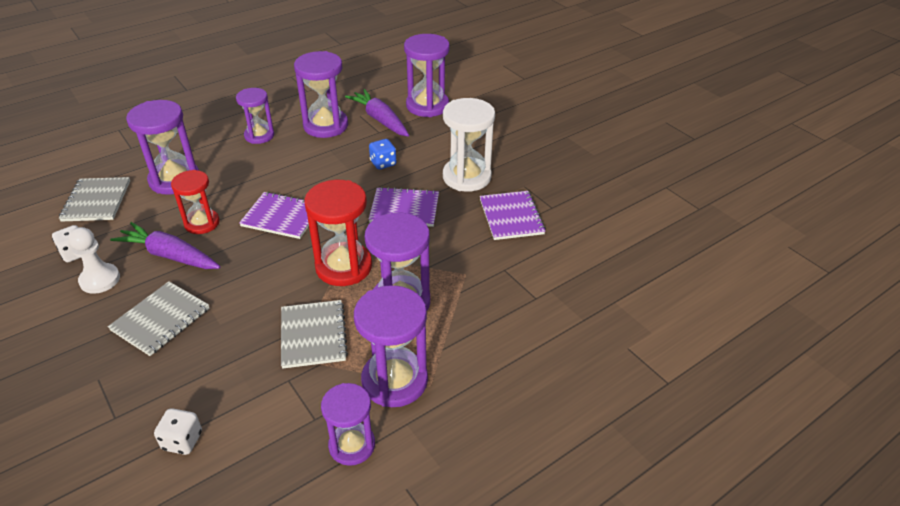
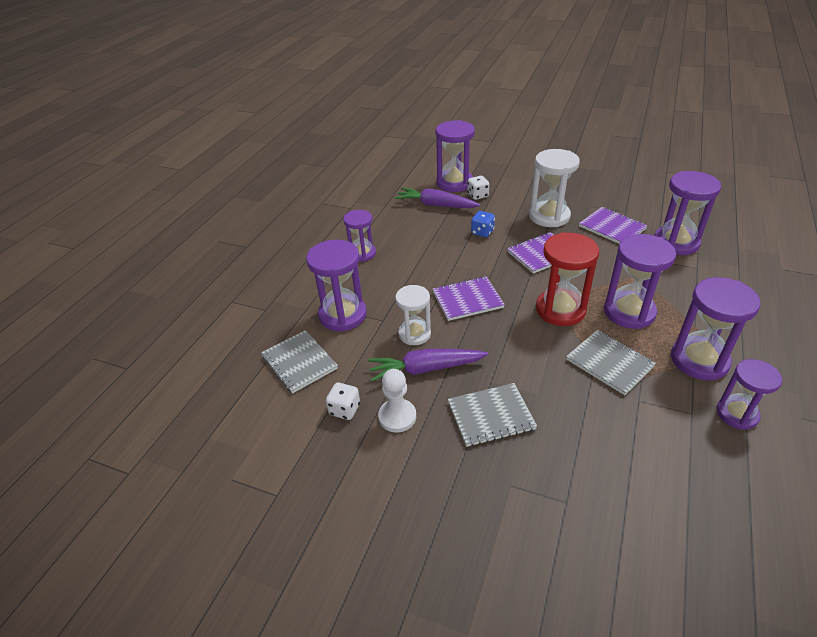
camera: 30 degrees left, 0 degrees up
grey notebook [108,281,209,356] -> grey notebook turned 75 degrees clockwise [448,383,537,447]
white dice [154,408,202,455] -> white dice moved to [467,176,489,200]
red hourglass [171,170,220,234] -> white hourglass [395,285,431,345]
purple hourglass [294,51,348,138] -> purple hourglass moved to [654,171,721,255]

